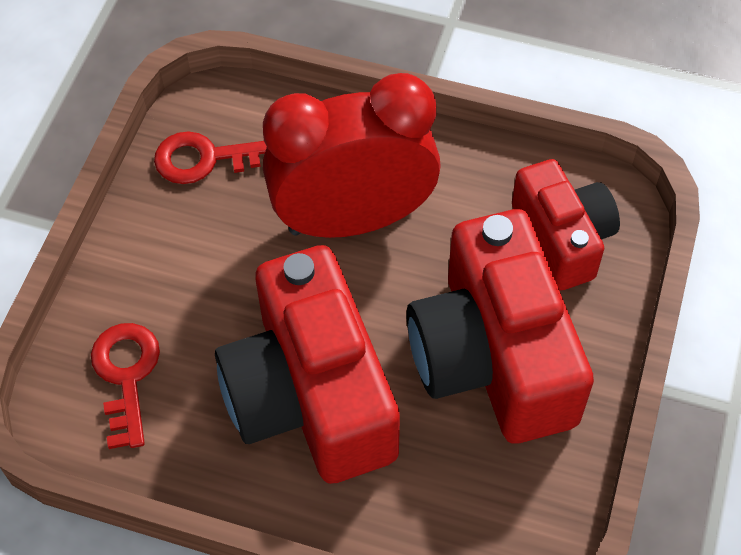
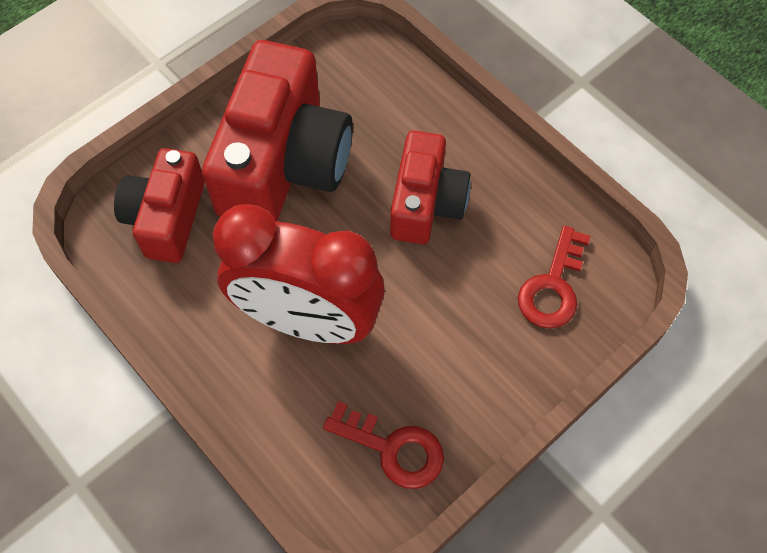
camera: 150 degrees left, 5 degrees up
red camera [215,245,400,484] -> red camera [390,131,471,244], size x0.60

